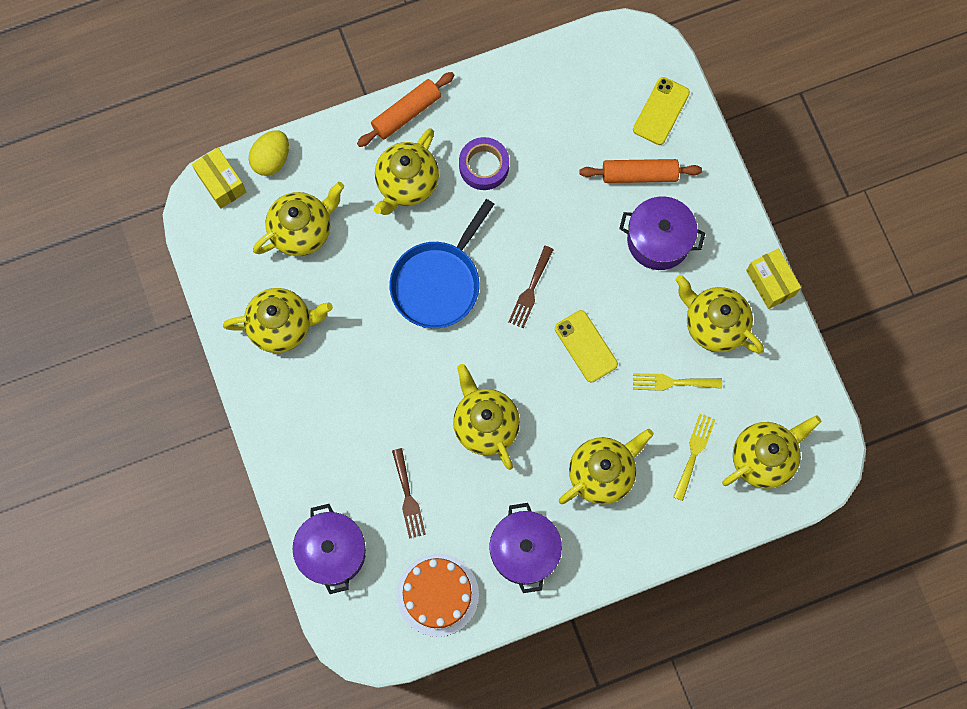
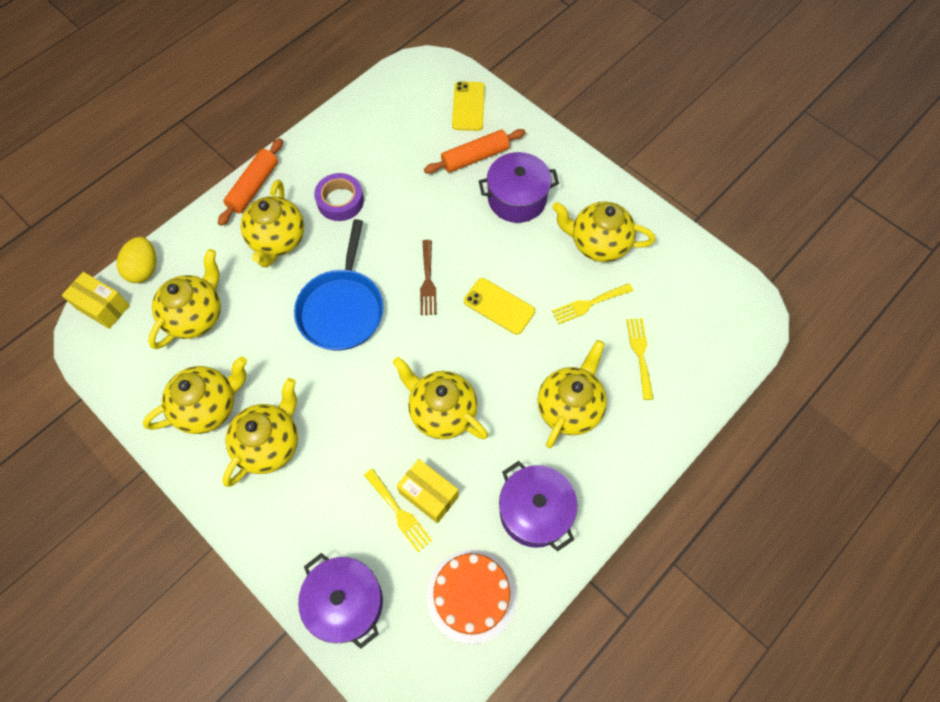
camera: 25 degrees left, 10 degrees down
brown fork [392,448,426,539] -> yellow fork [364,468,432,552]
yellow teapot [722,415,821,489] -> yellow teapot moved to [222,378,298,487]
yellow box [746,248,801,309] -> yellow box moved to [397,459,459,523]

